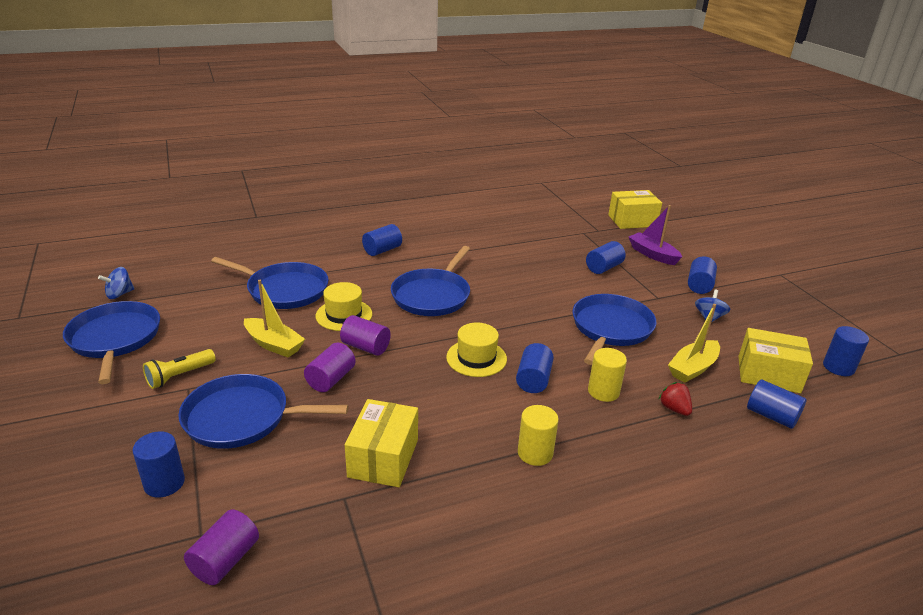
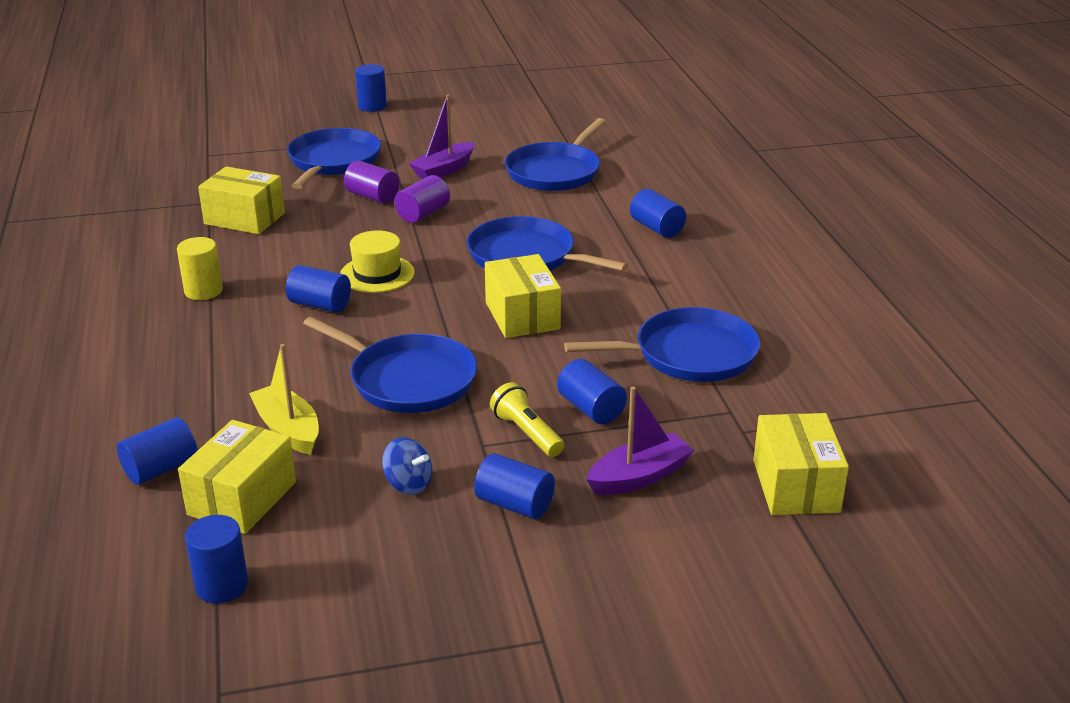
camera: 100 degrees right, 0 degrees up
blue pan [63,301,160,384] -> blue pan moved to [564,307,760,382]
blue spinning top [98,267,134,299] -> none
blue cylinder [132,432,185,498] -> blue cylinder moved to [355,64,387,112]
yellow flashlight [143,349,216,389] -> yellow flashlight moved to [490,382,564,457]
purple cylinder [184,509,259,585] -> none
yellow boat [244,280,305,357] -> purple boat [409,95,474,179]
yellow hat [316,282,372,331] -> none
yellow cylinder [588,348,627,402] -> none
red strawberry [659,382,692,416] -> none
none -> yellow box [485,254,561,338]

